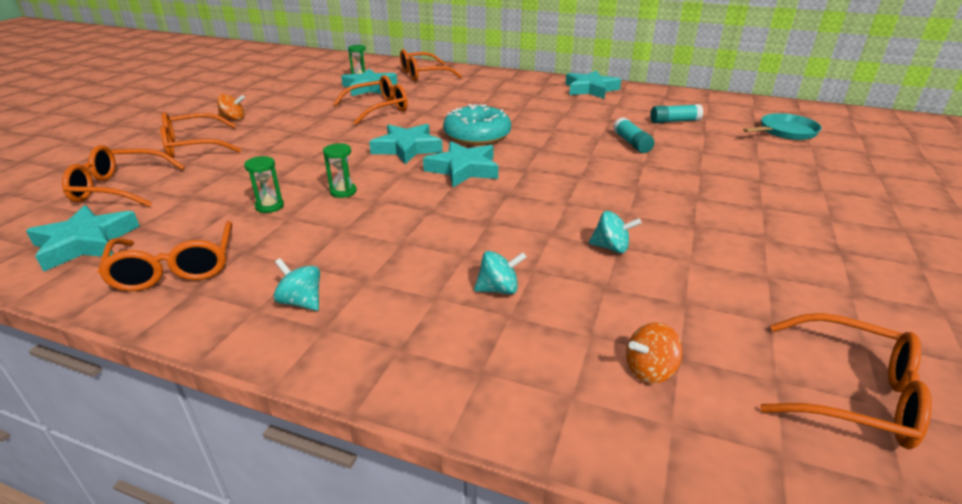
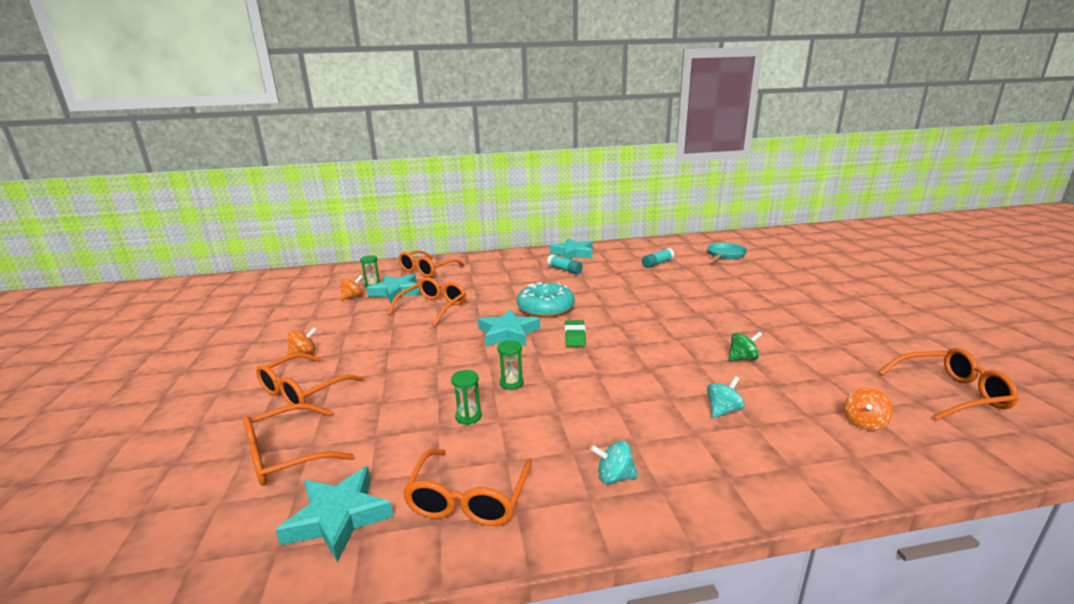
camera: 30 degrees left, 10 degrees down
orange glasses [98,221,232,291] -> orange glasses turned 60 degrees clockwise [403,449,532,526]
turquoise star [423,141,498,187] -> green eraser [565,320,586,347]
turquoise spinning top [589,211,641,253] -> green spinning top [728,332,762,361]
turquoise glue stick [613,118,654,153] -> turquoise glue stick moved to [547,255,583,274]
none -> orange spinning top [341,275,363,300]

